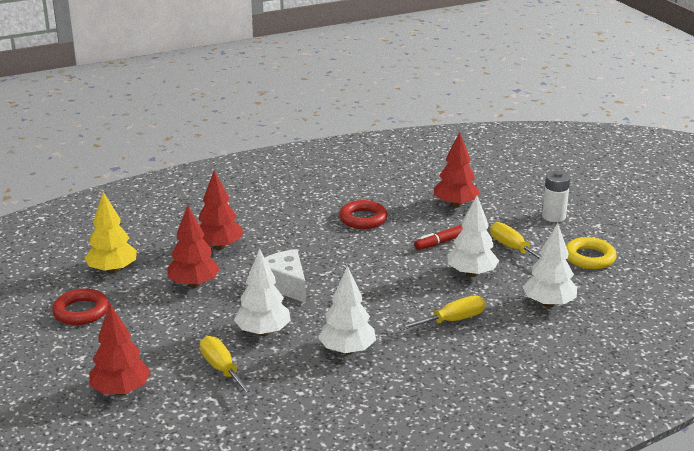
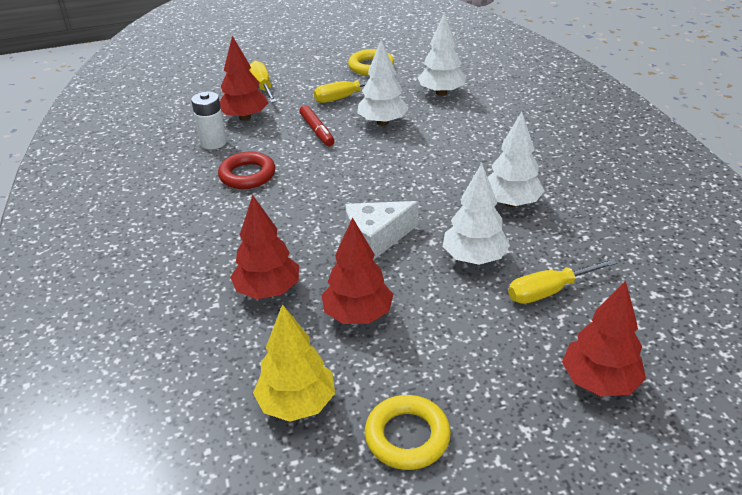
camera: 80 degrees left, 10 degrees up
red ring [52,288,109,325] -> yellow ring [365,395,451,470]
yellow screwdriver [399,296,485,330] -> yellow screwdriver moved to [249,61,277,103]
white battery [542,171,570,222] -> white battery moved to [191,91,227,150]

